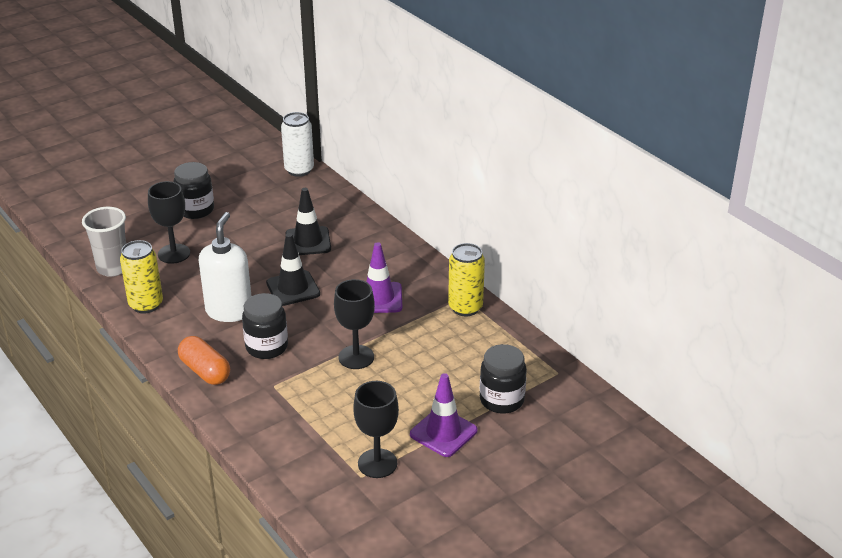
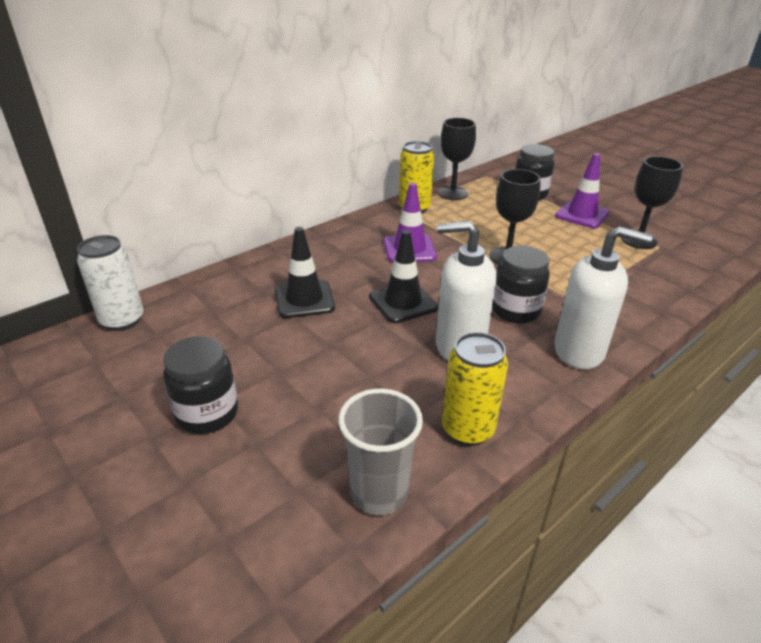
camera: 95 degrees left, 0 degrees up
black goblet [148,181,190,264] -> black goblet moved to [438,118,476,200]
orange capsule [178,336,230,385] -> white soap dispenser [554,226,653,369]

